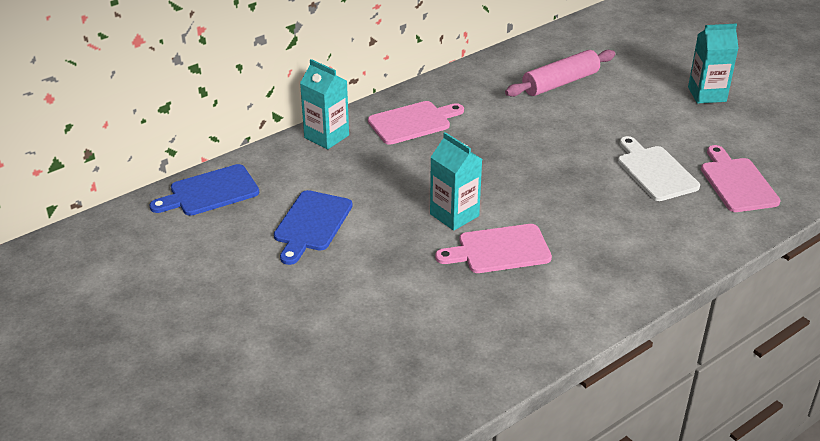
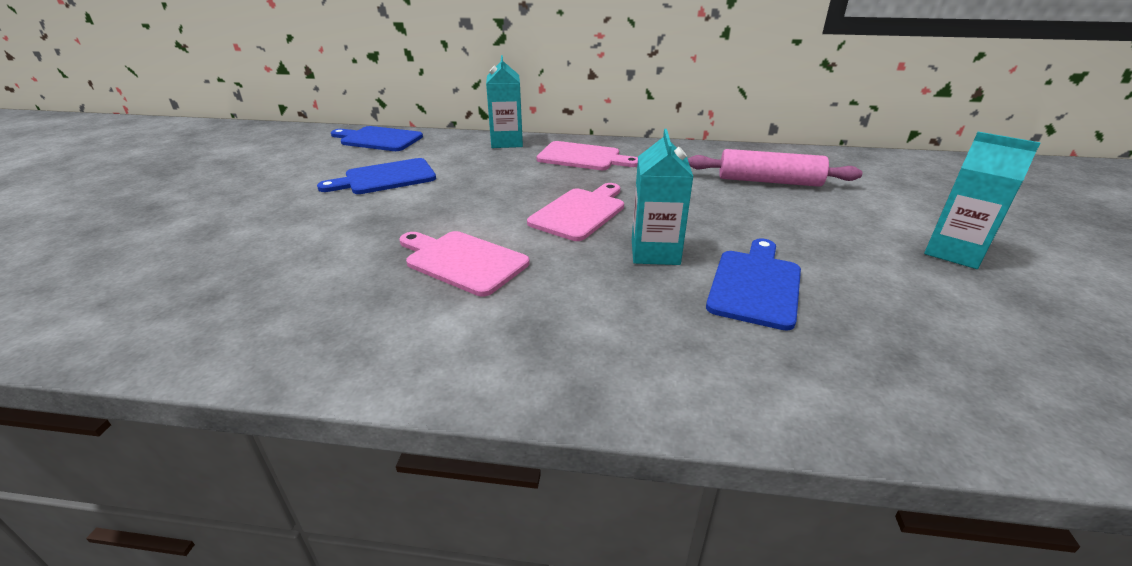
camera: 45 degrees right, 5 degrees down
turquoise carton [430,132,482,231] -> turquoise carton moved to [632,129,693,265]
white cutting board [618,136,700,201] -> blue cutting board [706,238,801,331]
pink cutting board [701,145,781,212] -> pink cutting board moved to [527,183,624,241]

